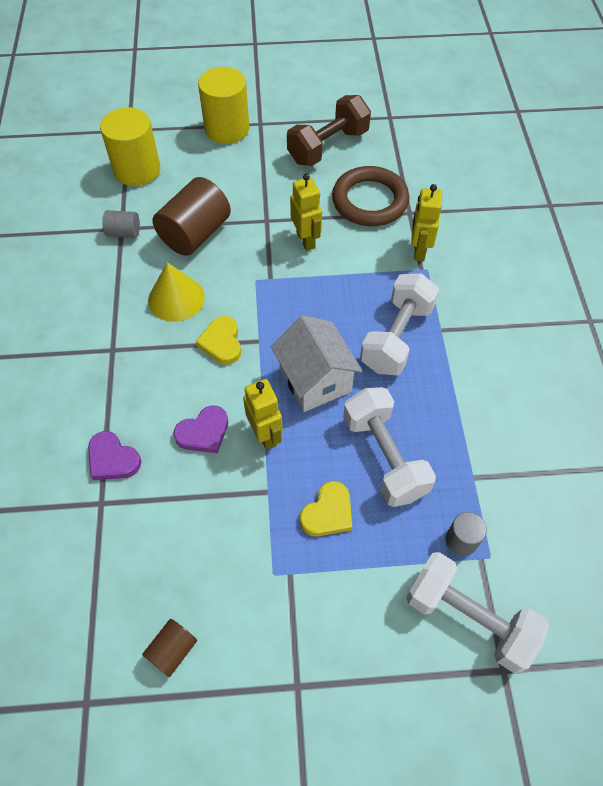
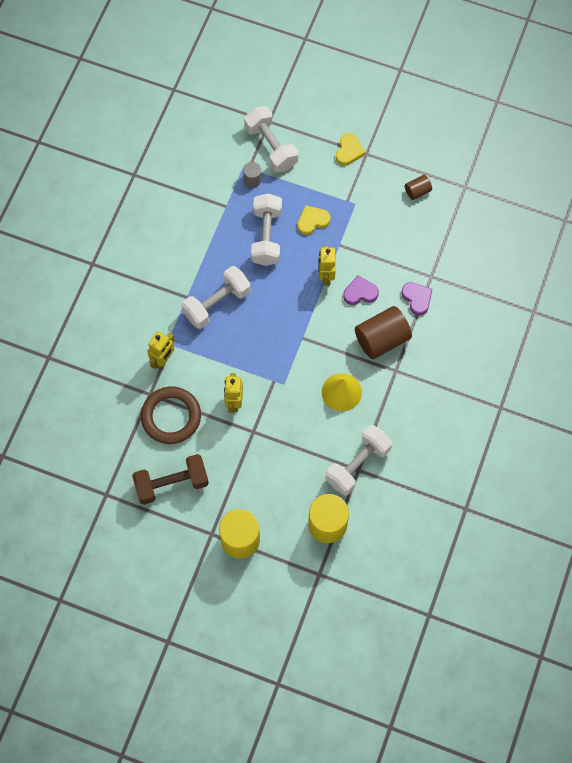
camera: 155 degrees left, 10 degrees up
grey cylinder [102,210,140,238] -> white dumbbell [325,425,392,496]
brown cylinder [153,177,231,256] -> brown cylinder moved to [355,306,412,359]
yellow heart [195,316,241,365] -> yellow heart moved to [336,133,365,165]
white house [271,315,362,412] -> none

